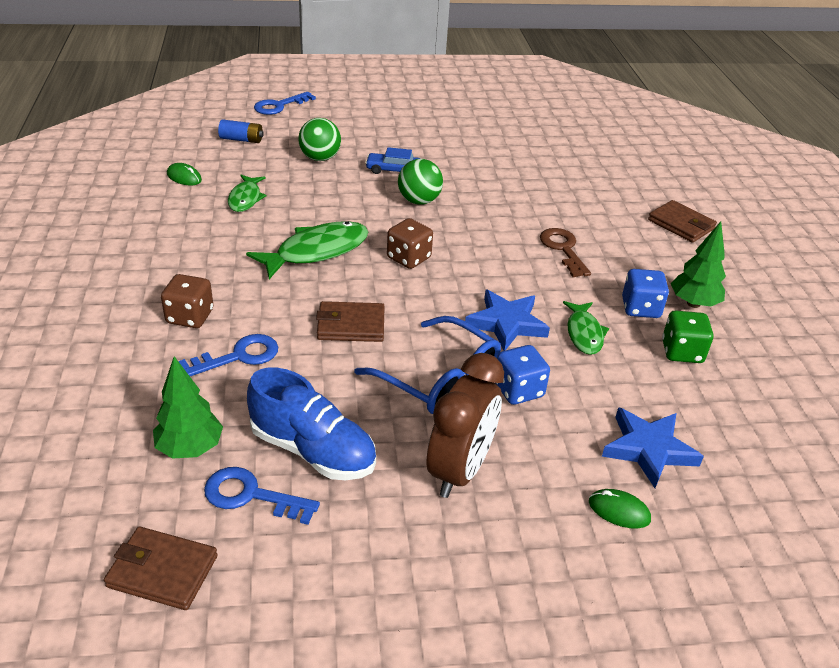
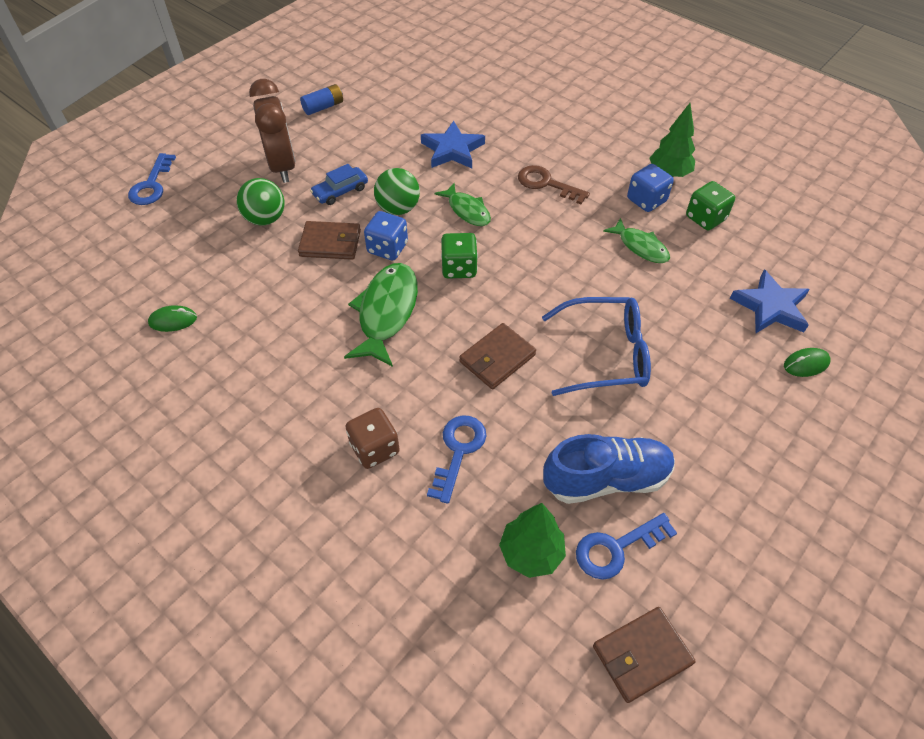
camera: 40 degrees left, 15 degrees up
blue battery [218,119,264,143] -> blue battery moved to [300,84,343,115]
green fish [228,175,267,212] -> green fish moved to [434,183,491,226]
brown dice [387,218,433,269] -> green dice [441,233,478,279]
brown clock [426,353,504,498] -> brown clock moved to [249,79,295,183]
blue star [465,290,550,351] -> blue star moved to [421,121,485,168]
blue dice [495,345,550,405] -> blue dice moved to [364,211,408,261]
brown wallet [648,200,717,243] -> brown wallet moved to [298,221,361,260]

